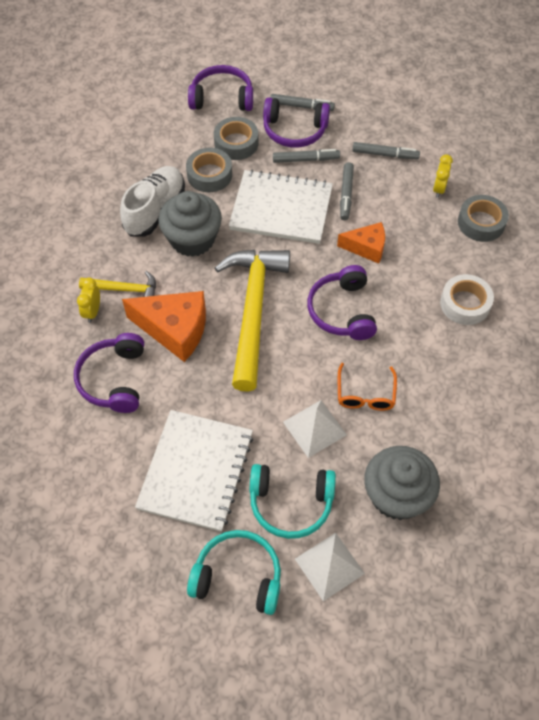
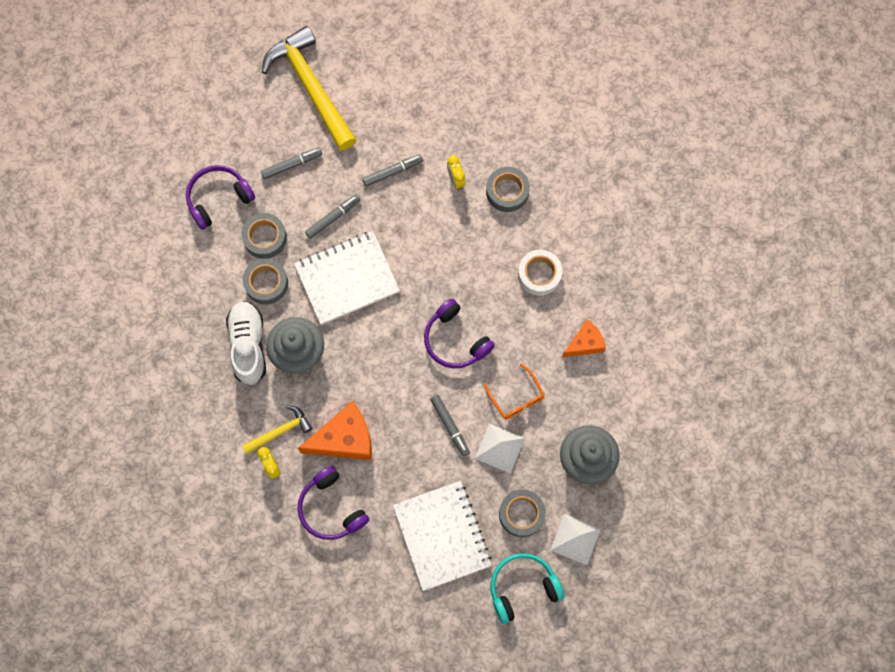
camera: 35 degrees left, 15 degrees up
yellow hammer [215,250,290,392] -> yellow hammer moved to [262,26,356,151]
turquoise headphones [249,464,336,539] -> grey tape [499,490,546,537]
purple headphones [263,97,330,148] -> none
orange cheese [337,222,385,264] -> orange cheese moved to [562,319,606,357]
grey marker [340,162,354,220] -> grey marker moved to [430,395,470,457]

